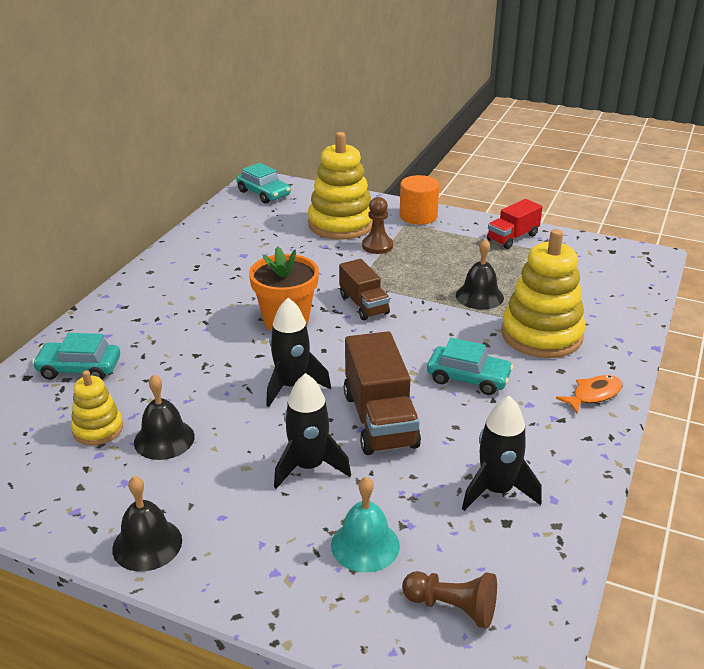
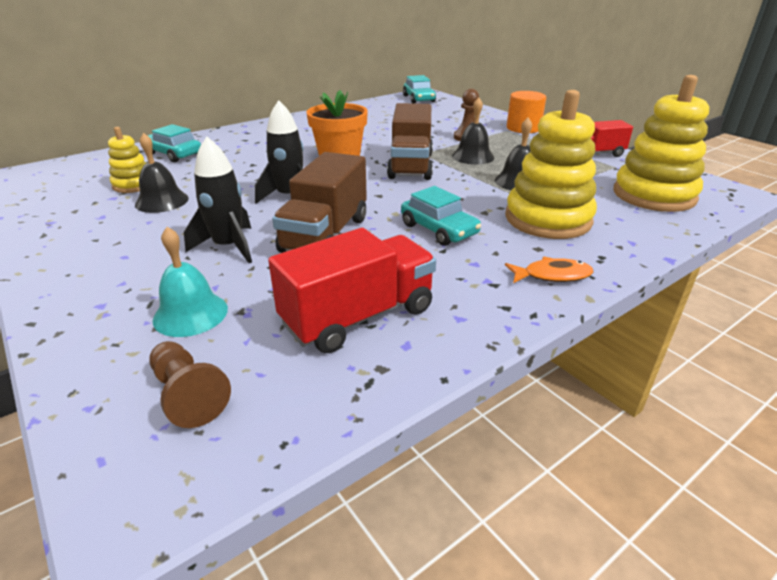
camera: 30 degrees right, 0 degrees up
black bell [112,476,182,572] -> black bell moved to [452,97,494,165]
yellow stacking toy [308,132,373,240] -> yellow stacking toy moved to [613,75,709,212]
brown truck [339,259,390,320] -> brown truck [387,103,433,180], size x1.58
black rocket [462,396,542,511] -> red truck [268,228,436,353]

